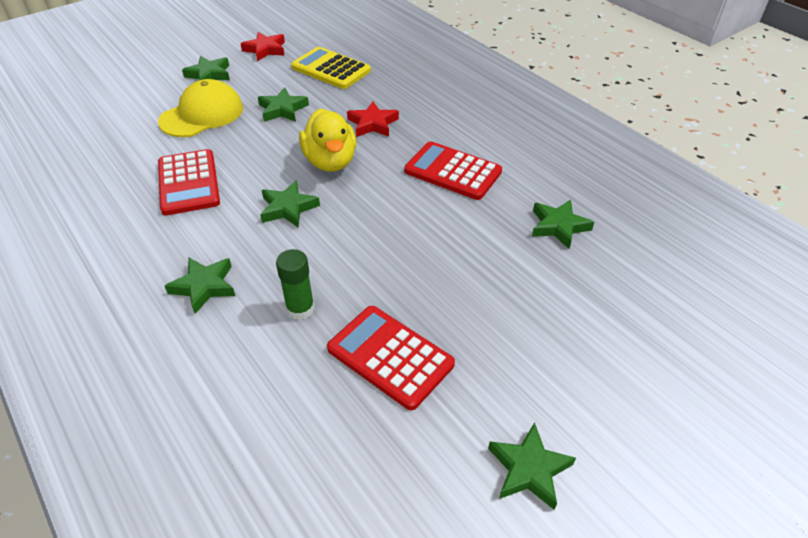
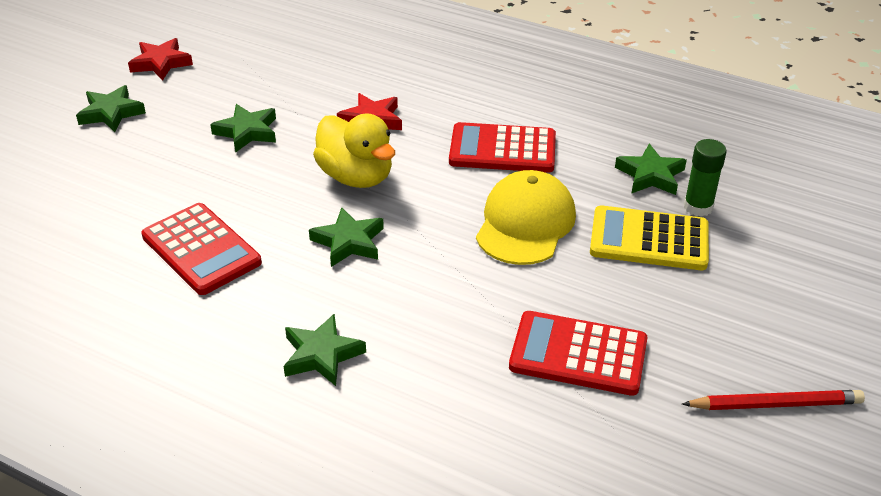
camera: 25 degrees left, 5 degrees down
yellow cap [158,79,243,137] -> yellow cap moved to [476,170,576,265]
green glue stick [276,249,315,320] -> green glue stick moved to [684,139,726,217]
yellow calculator [291,47,371,89] -> yellow calculator moved to [590,205,709,270]
green star [488,422,576,510] -> red pencil [682,390,865,410]

